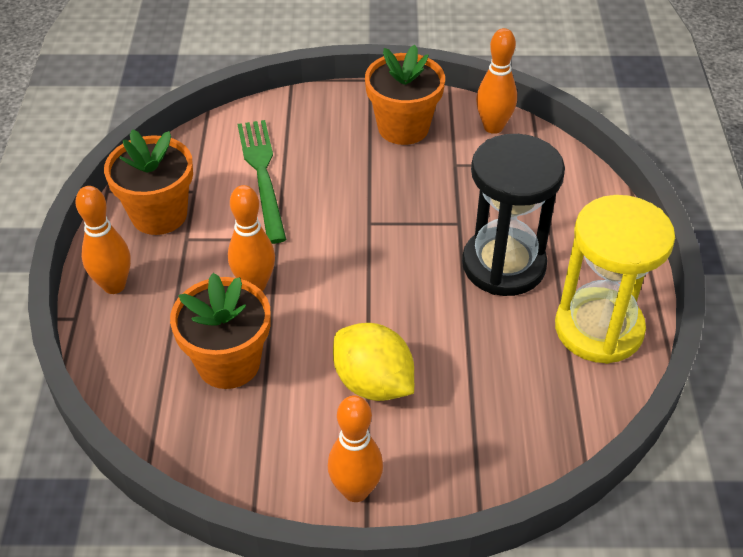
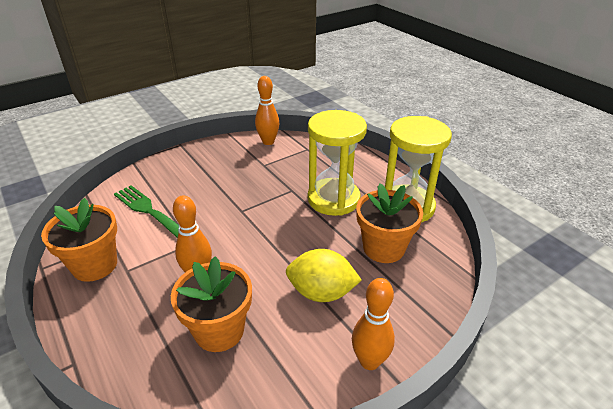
camera: 35 degrees left, 10 degrees down
orange bowling pin [76,186,131,294] -> none
orange flower pot [365,45,445,145] -> orange flower pot moved to [356,183,423,263]
black hourglass [462,134,565,296] -> yellow hourglass [308,110,367,216]

